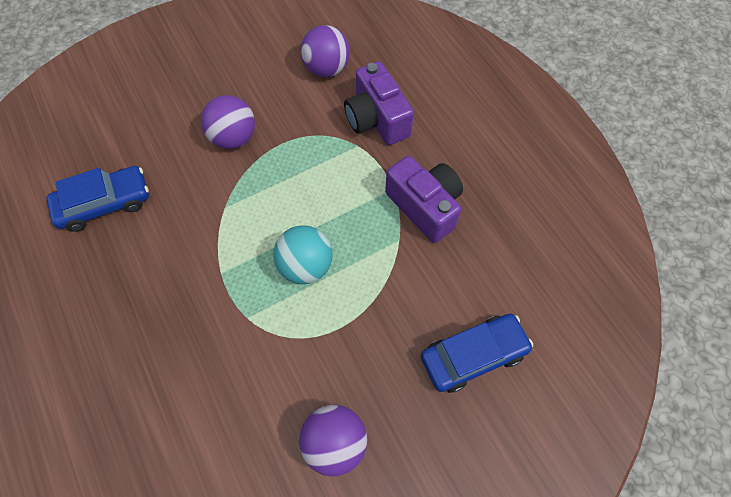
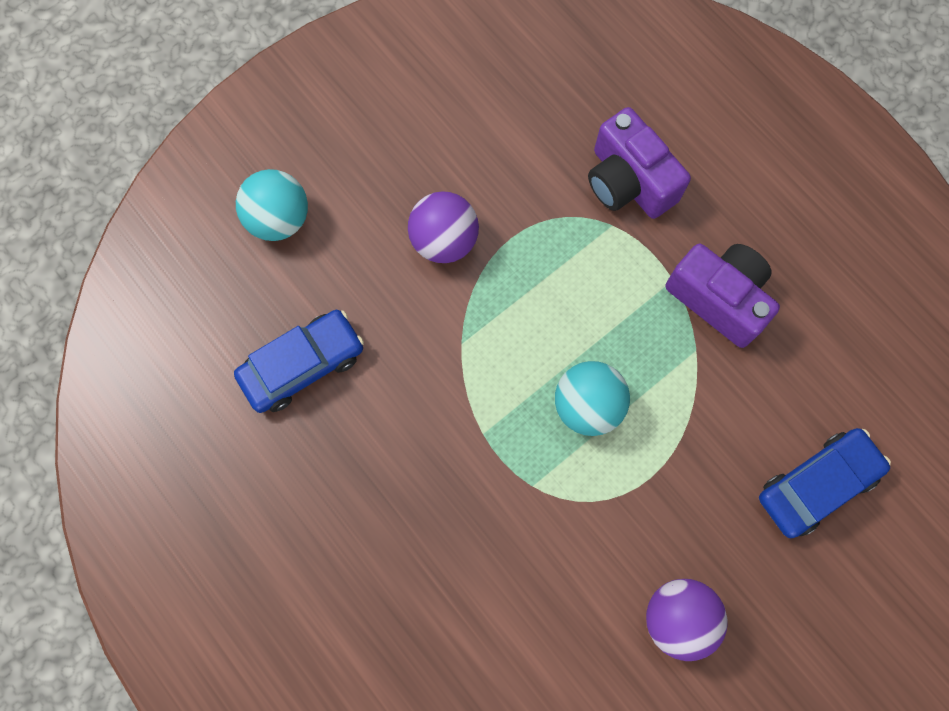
camera: 10 degrees left, 10 degrees up
purple ball [301,25,350,77] -> none
none -> turquoise ball [236,169,308,241]

